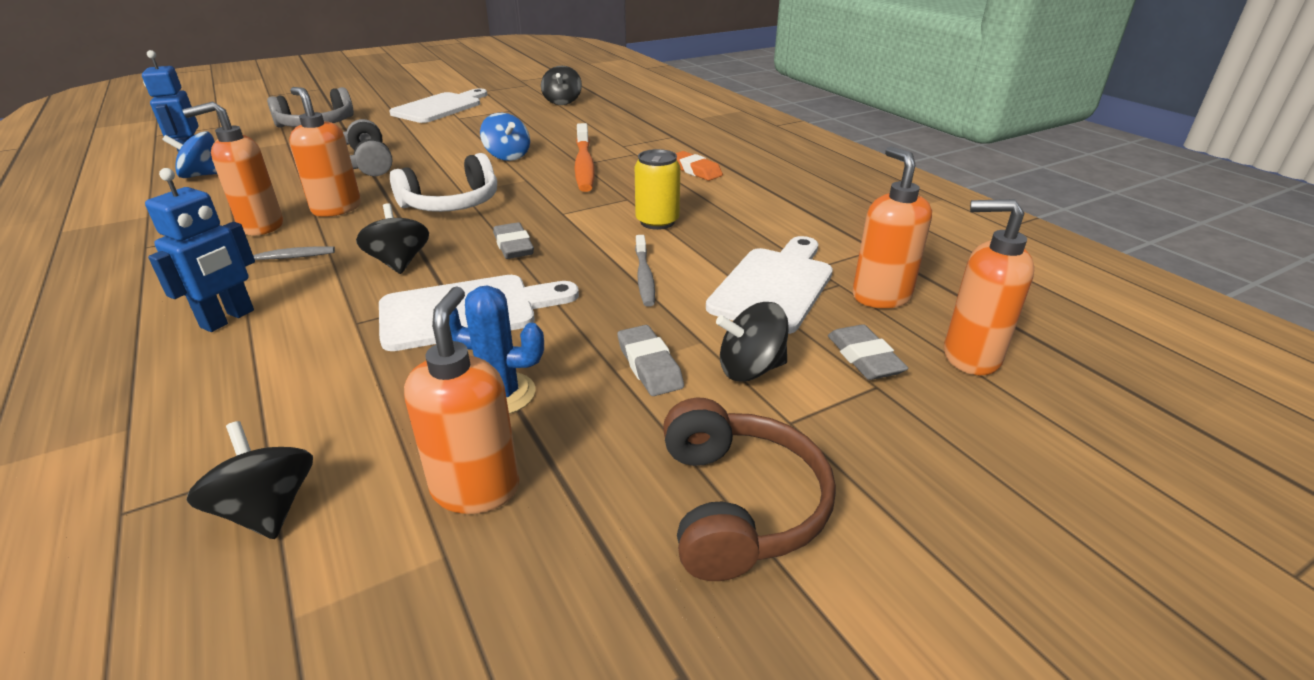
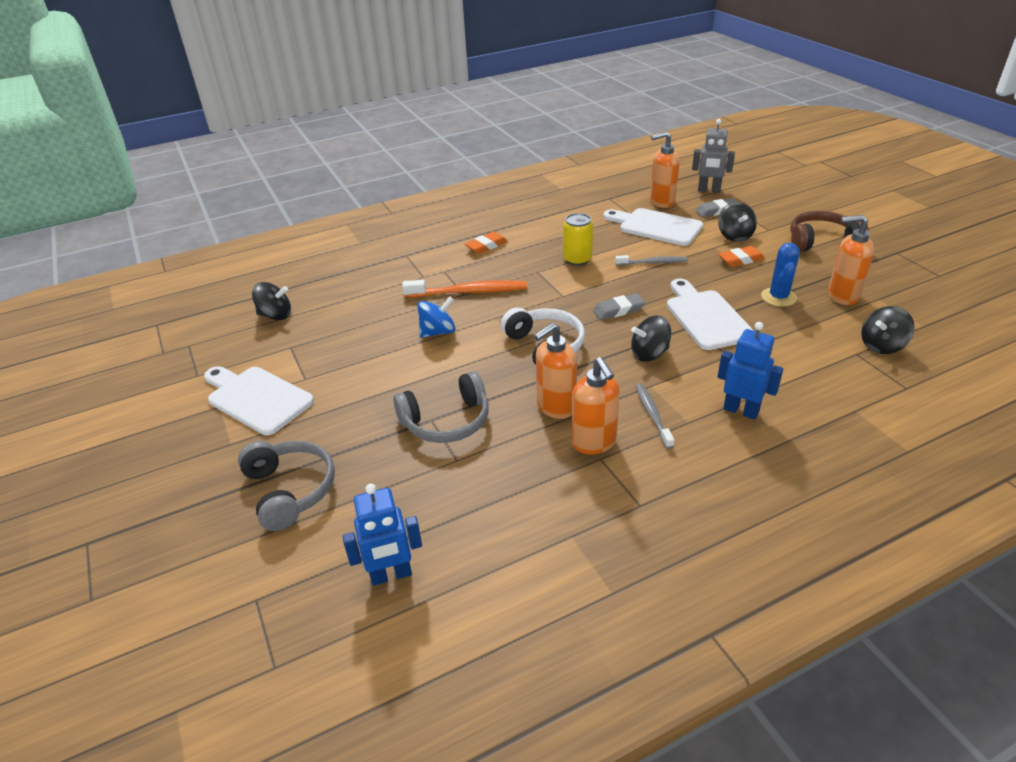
camera: 85 degrees left, 5 degrees up
blue spinning top [162,131,217,178] -> none
grey eraser [617,325,684,396] -> orange eraser [718,246,765,267]
orange soap dispenser [944,199,1034,375] -> grey robot [692,119,735,192]

